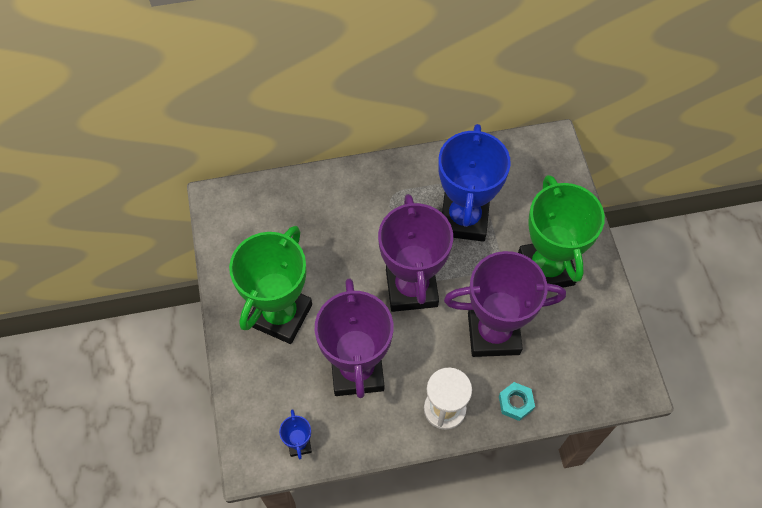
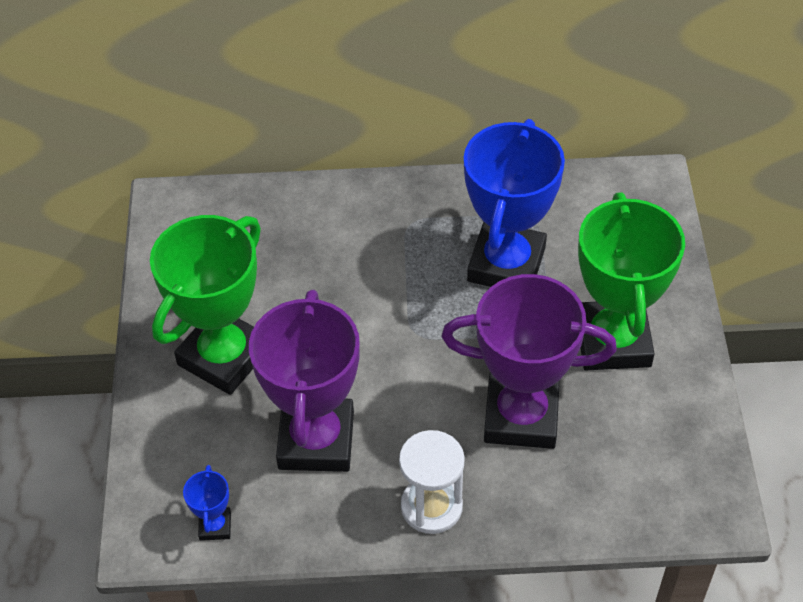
camera: 10 degrees right, 10 degrees down
purple trophy [378,194,453,312] -> none
turquoise nut [499,382,535,421] -> none

